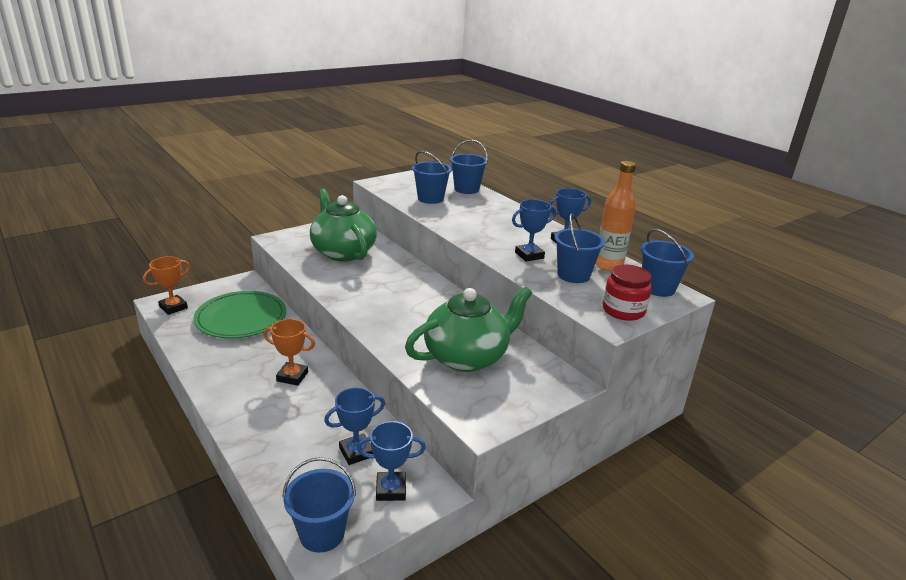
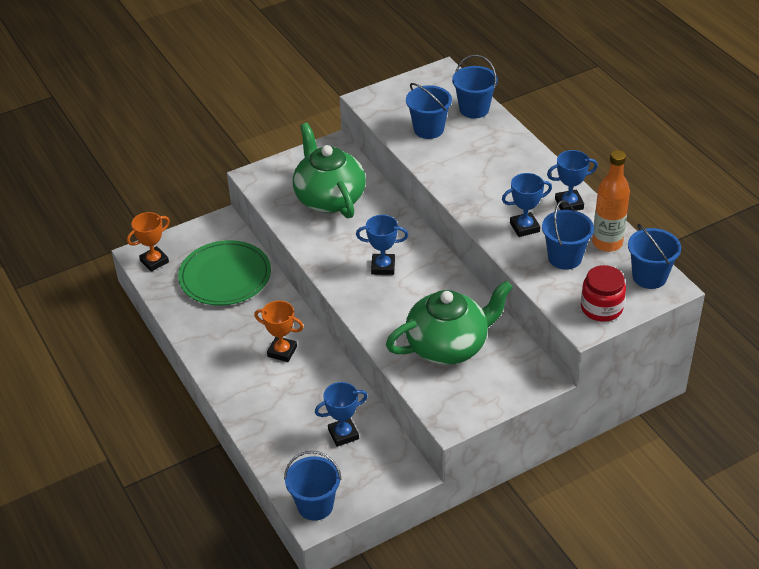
camera: 10 degrees right, 15 degrees up
blue trophy [357,421,426,501] -> blue trophy moved to [356,215,408,275]

